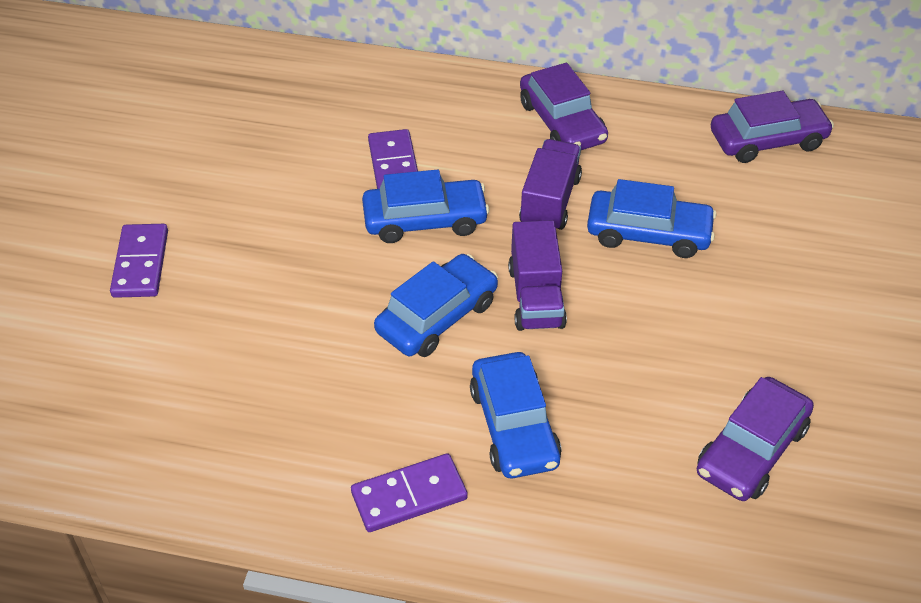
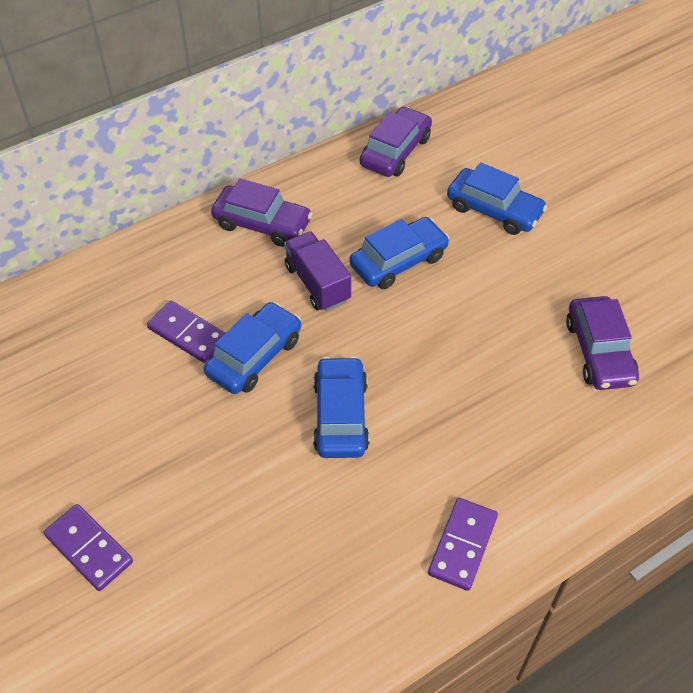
camera: 45 degrees left, 5 degrees up
blue car [470,352,561,478] -> blue car moved to [447,162,547,235]
purple truck [508,220,567,331] -> none

